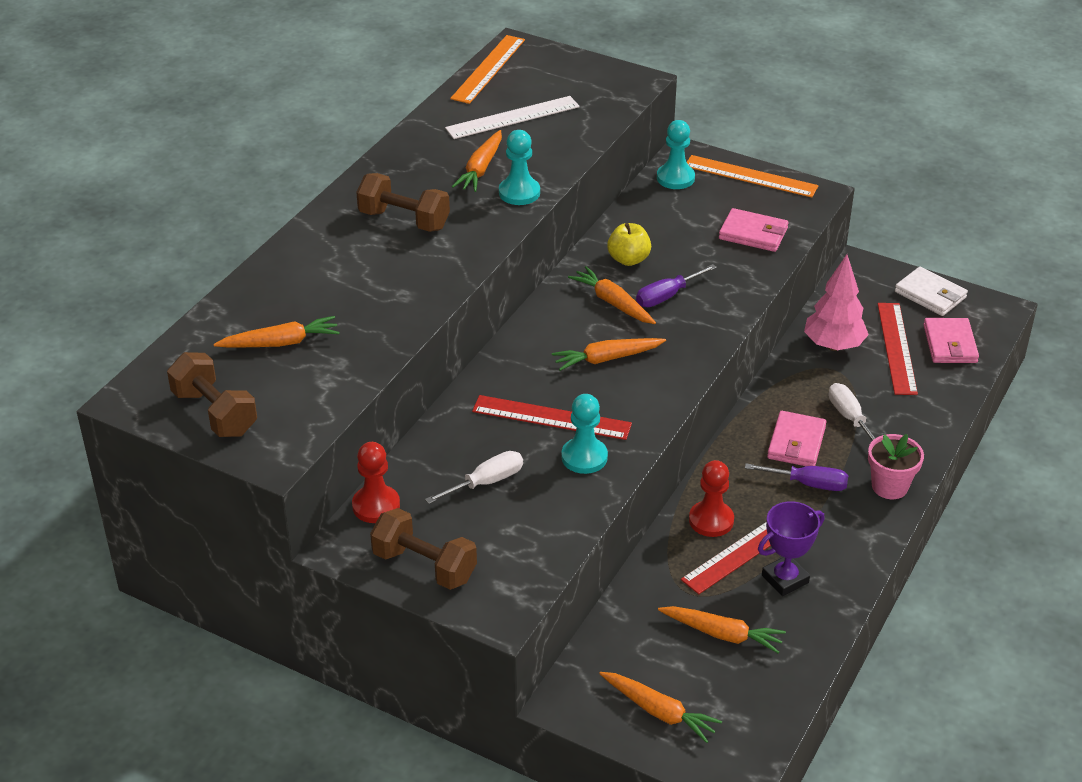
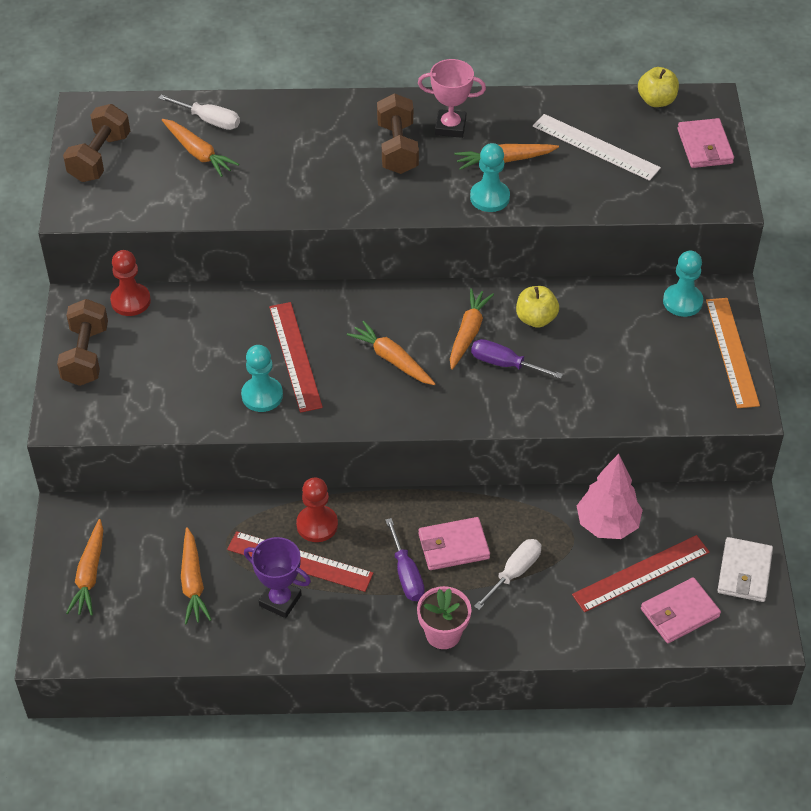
camera: 60 degrees right, 10 degrees up
white screwdriver [425,451,523,504] -> white screwdriver moved to [158,95,240,130]
orange ruler [450,35,525,104] -> yellow apple [638,67,679,107]
pink wallet [719,208,788,252] -> pink wallet moved to [677,118,734,168]
none -> pink trophy [418,59,486,138]

